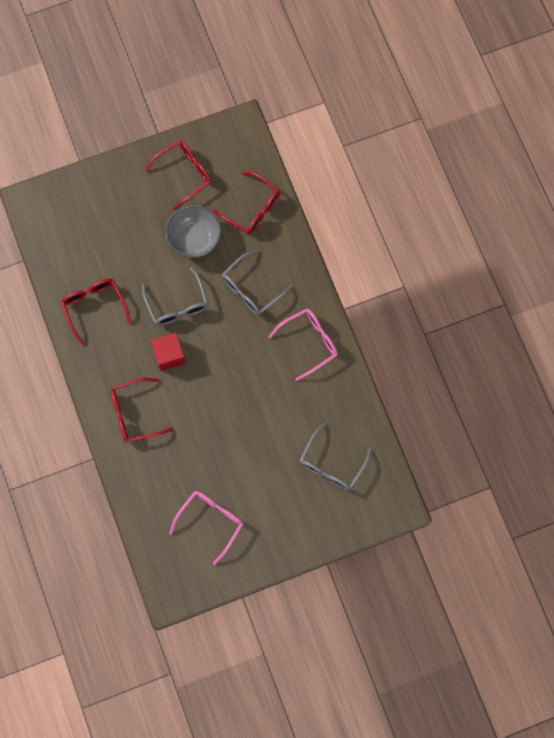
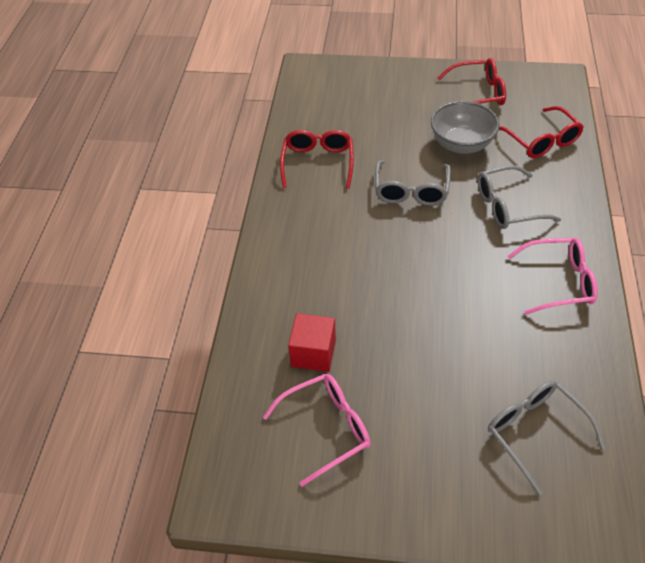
camera: 30 degrees right, 25 degrees down
red glasses [111,378,173,442] -> none
red cube [151,333,186,371] -> red cube moved to [288,313,336,372]
grey glasses [300,423,372,491] -> grey glasses turned 90 degrees clockwise [488,380,606,495]

